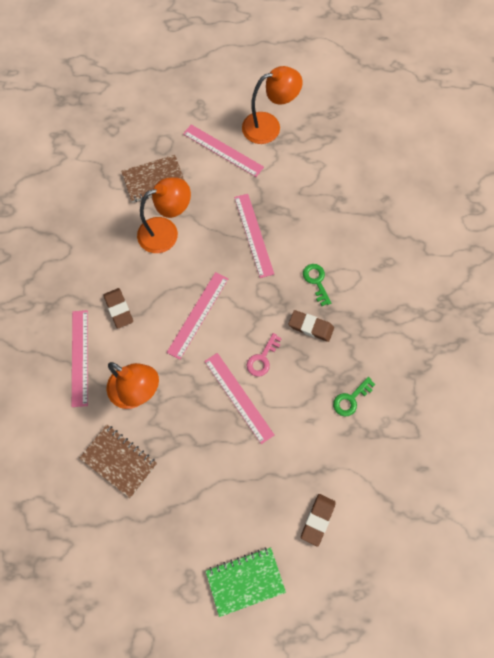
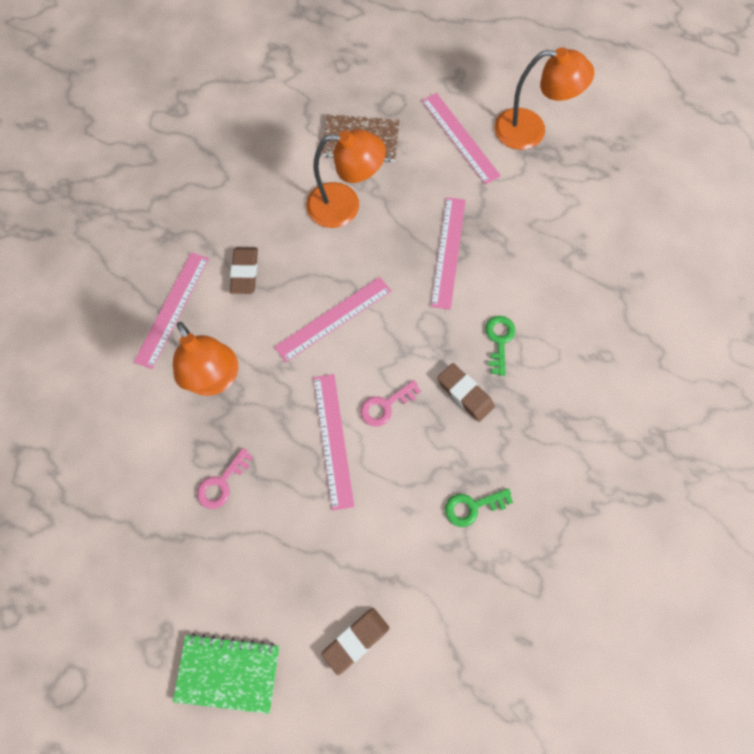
camera: 25 degrees right, 0 degrees up
brown notebook [79,425,157,498] -> none
none -> pink key [197,448,253,509]

